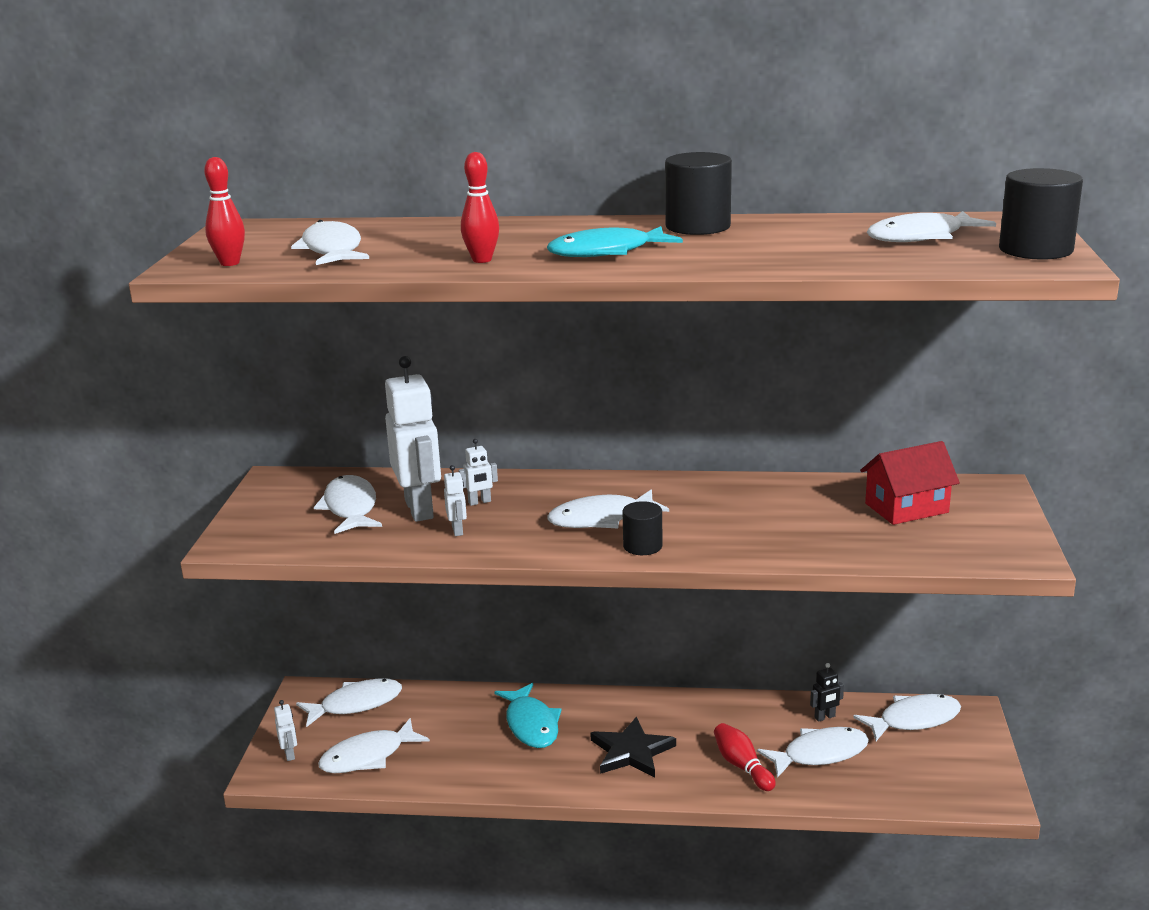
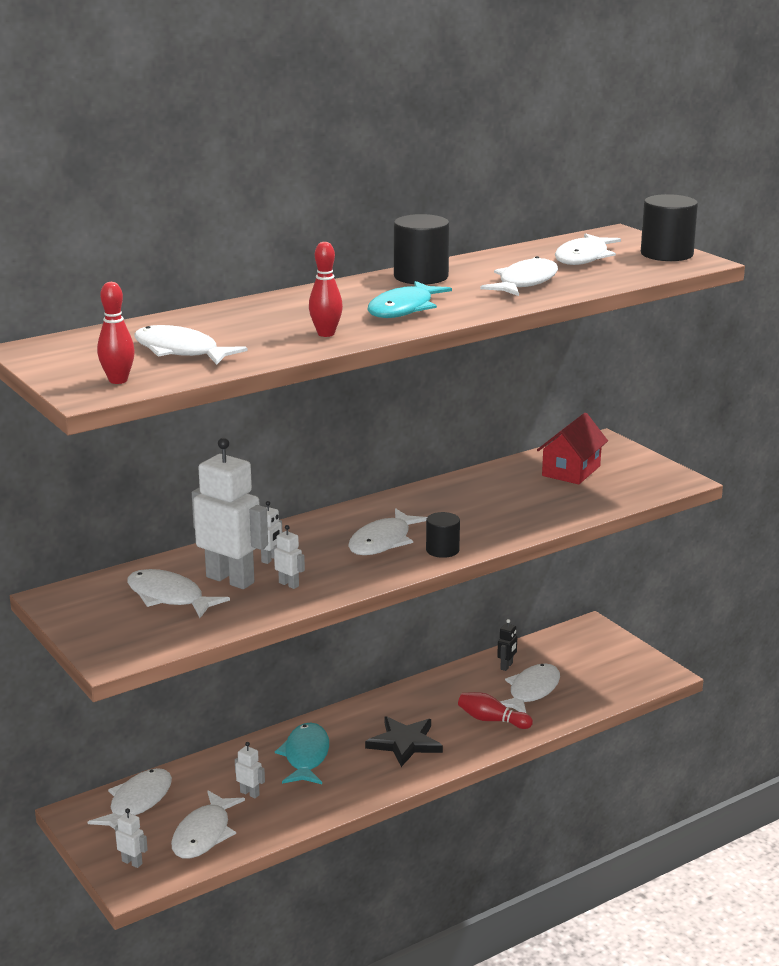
camera: 40 degrees left, 0 degrees up
turquoise fish [494,683,562,748] -> turquoise fish turned 120 degrees counterclockwise [275,722,329,784]
white fish [853,694,961,741] -> white fish moved to [480,256,558,296]
none -> white robot [235,742,265,798]

